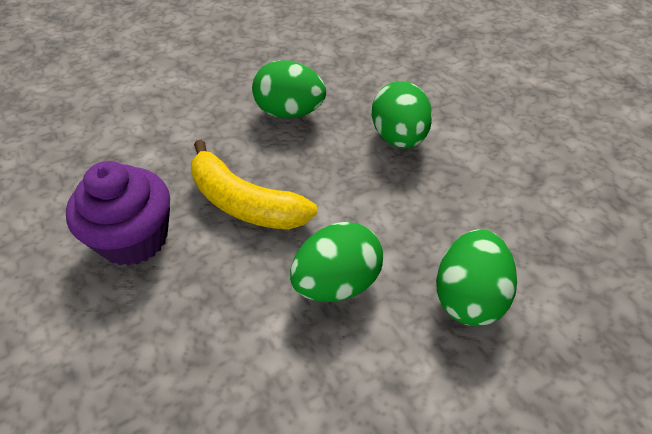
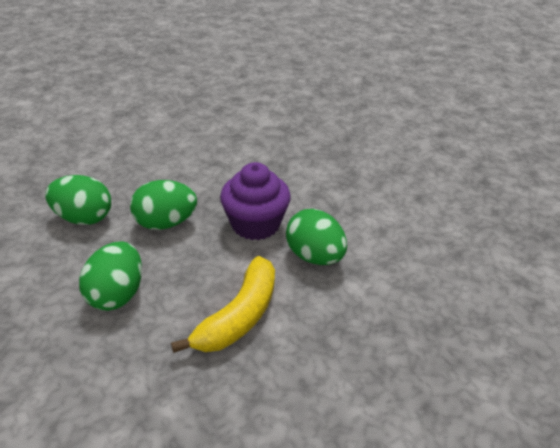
camera: 95 degrees left, 10 degrees down
purple cupcake [66,161,170,266] -> purple cupcake moved to [220,162,291,240]
green egg [436,229,517,326] -> green egg moved to [45,175,111,225]

